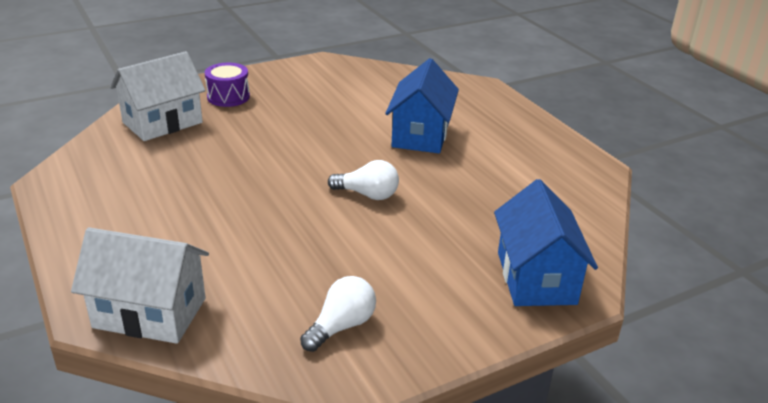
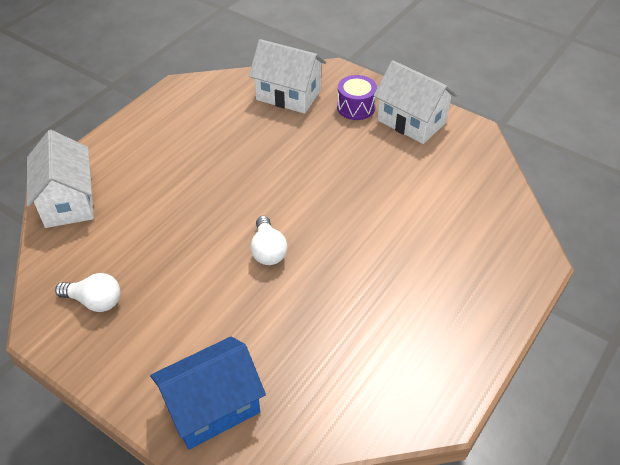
camera: 65 degrees right, 15 degrees up
blue house [385,58,459,153] -> none
none -> white house [374,60,457,144]

